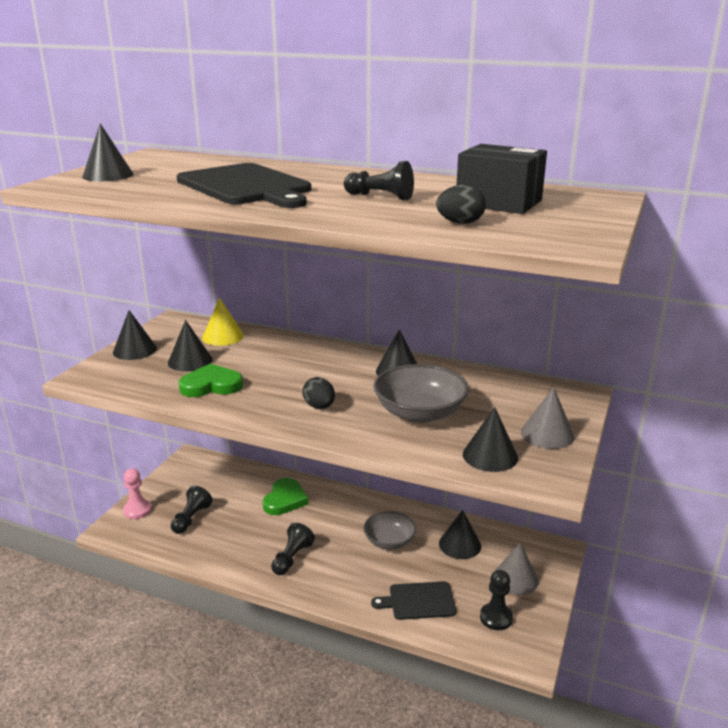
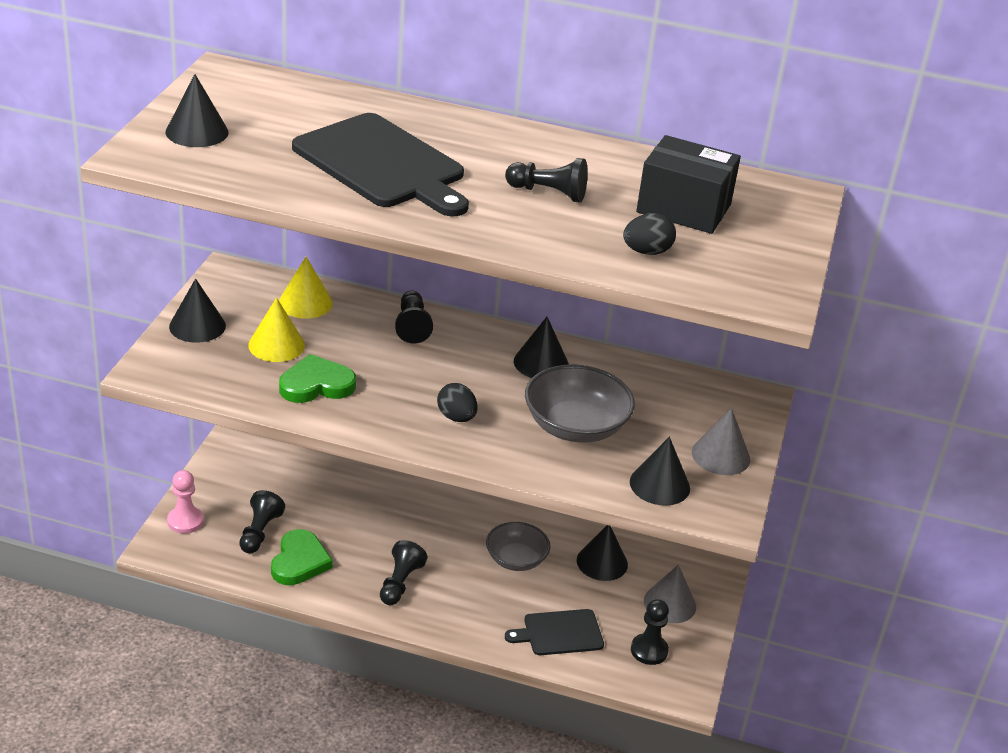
camera: 10 degrees left, 10 degrees up
black cone [168,320,213,371] -> yellow cone [248,298,305,362]
green heart [263,478,308,515] -> green heart moved to [271,529,333,585]
none -> black pawn [395,291,433,344]

